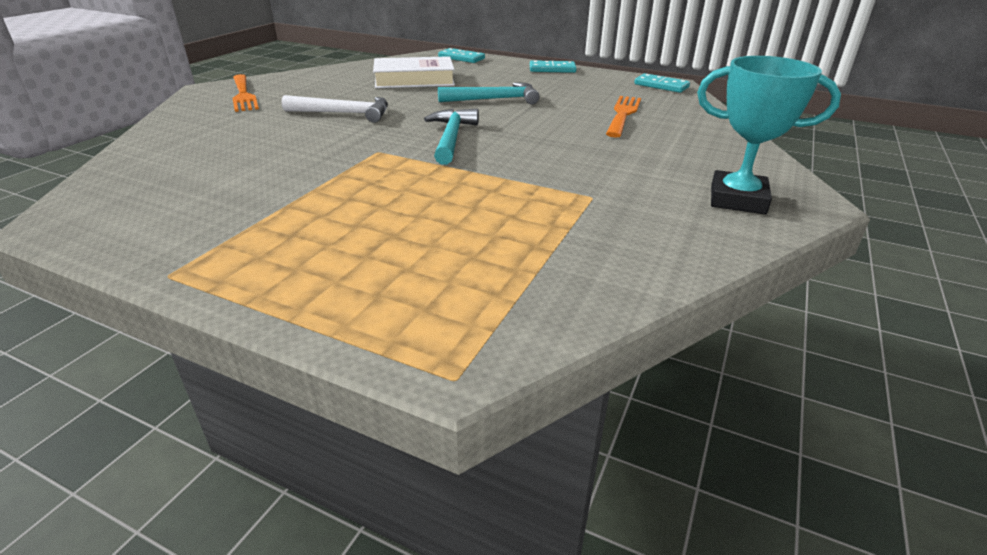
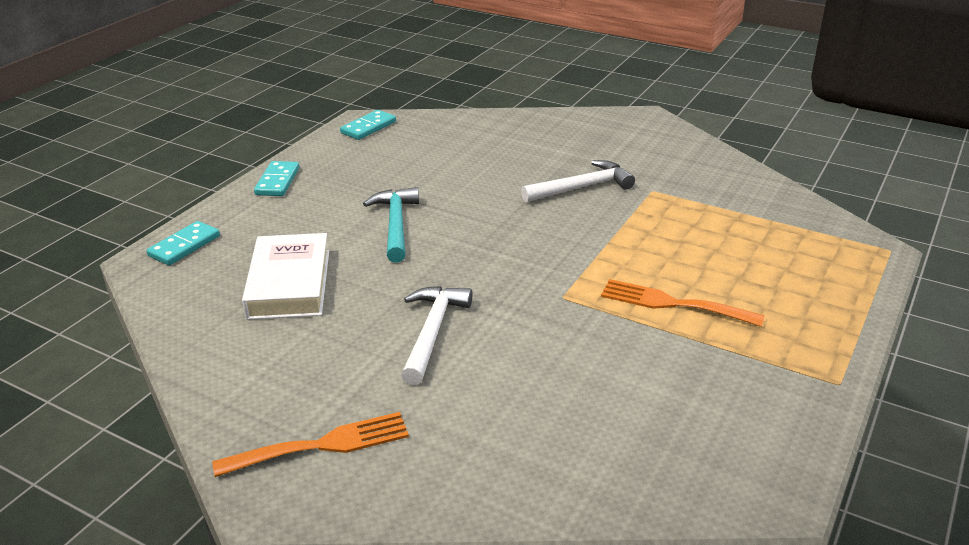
camera: 85 degrees left, 0 degrees up
turquoise hammer [424,109,479,165] -> none
orange fork [606,96,641,138] -> orange fork moved to [601,279,765,327]
turquoise trophy [697,56,841,214] -> none
none -> white hammer [521,160,635,202]

